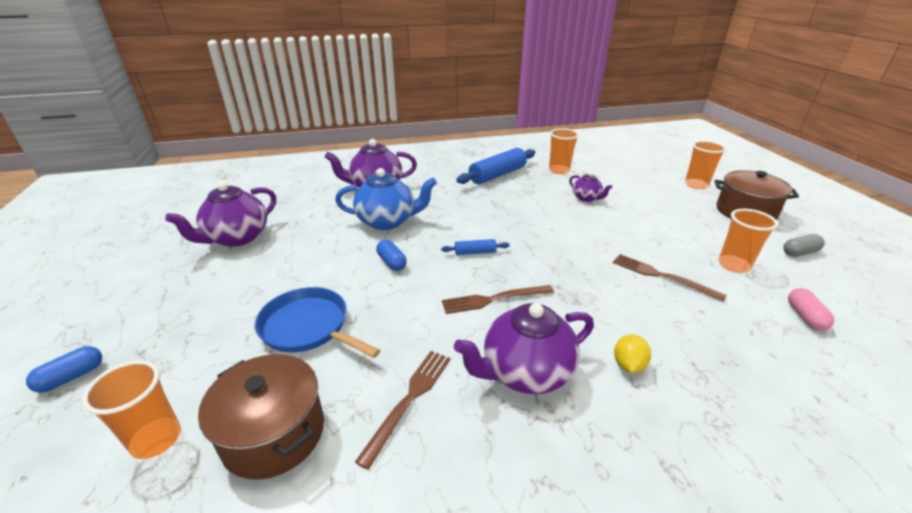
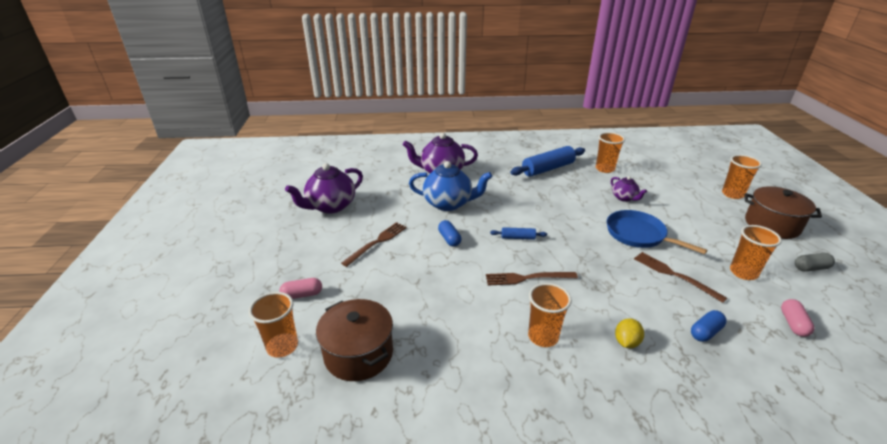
camera: 10 degrees right, 0 degrees up
blue capsule [26,346,102,393] -> blue capsule moved to [691,310,726,342]
blue pan [255,287,380,358] -> blue pan moved to [607,210,707,254]
brown fork [355,351,451,470] -> brown fork moved to [341,222,407,267]
purple teapot [454,303,594,394] -> orange cup [528,283,572,347]
none -> pink capsule [279,278,322,299]

